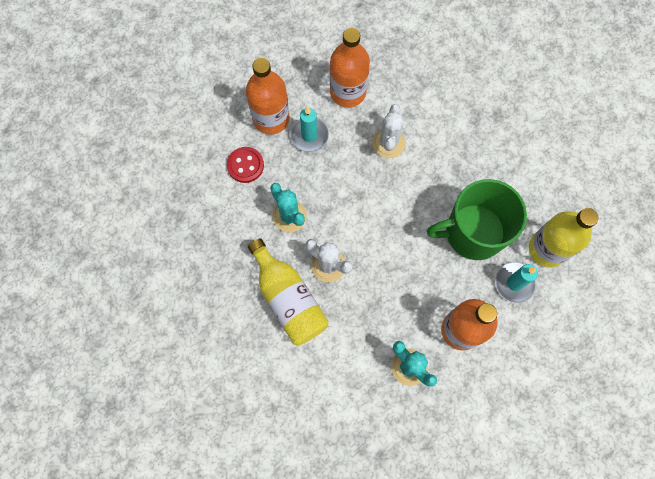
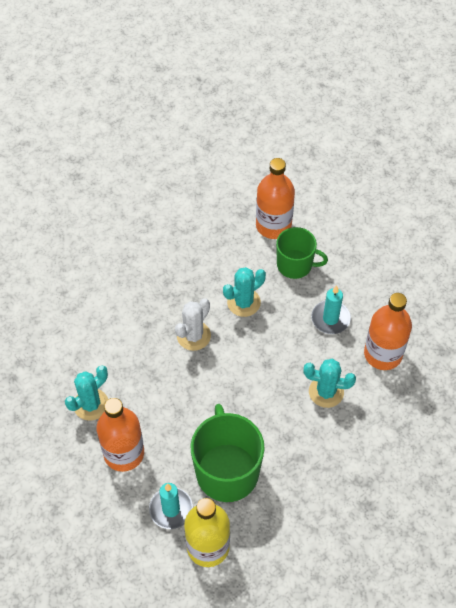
camera: 90 degrees right, 15 degrees down
red button [227,147,264,183] -> green mug [276,227,328,279]
orange bottle [246,58,290,134] -> orange bottle moved to [256,158,295,239]
yellow bottle [248,238,329,346] -> none
white cactus [372,104,405,158] -> turquoise cactus [303,359,356,408]

